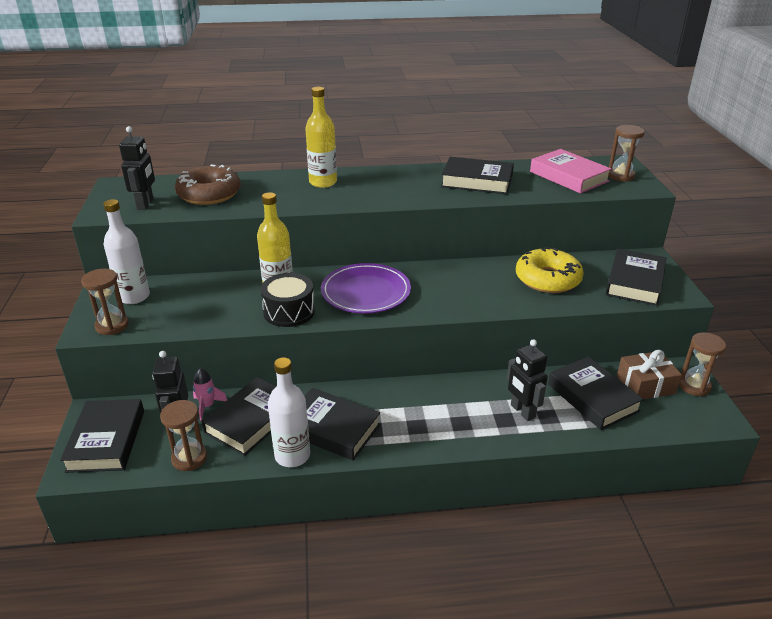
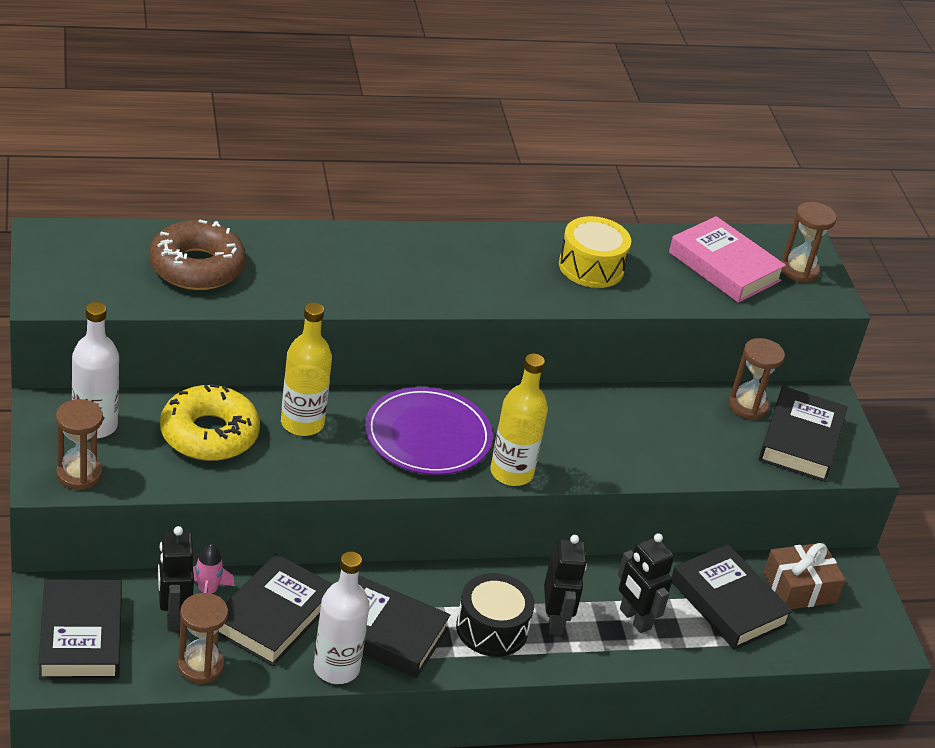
camera: 10 degrees left, 5 degrees up
black robot [119,126,155,210] -> black robot moved to [544,535,587,635]
black drum [260,273,315,327] -> black drum moved to [456,573,535,657]
yellow bottle [305,87,337,188] -> yellow bottle moved to [491,354,548,486]
black book [441,157,514,194] -> yellow drum [559,216,631,288]
yellow donut [516,247,584,293] -> yellow donut moved to [160,384,260,461]
brown hourglass [679,333,726,396] -> brown hourglass moved to [728,338,785,420]

